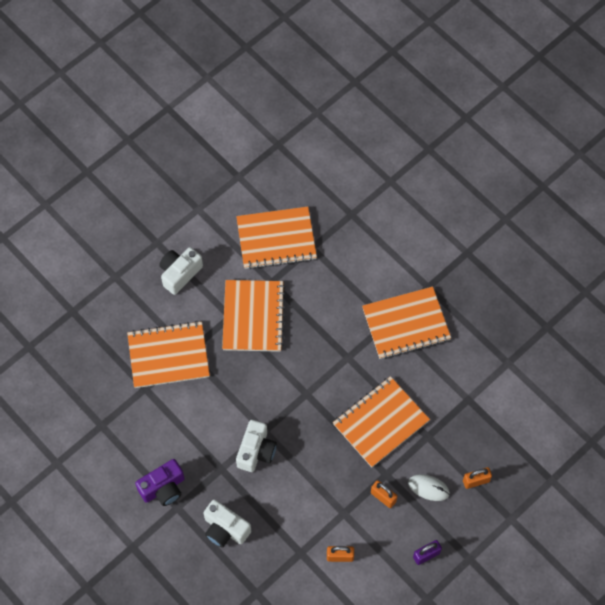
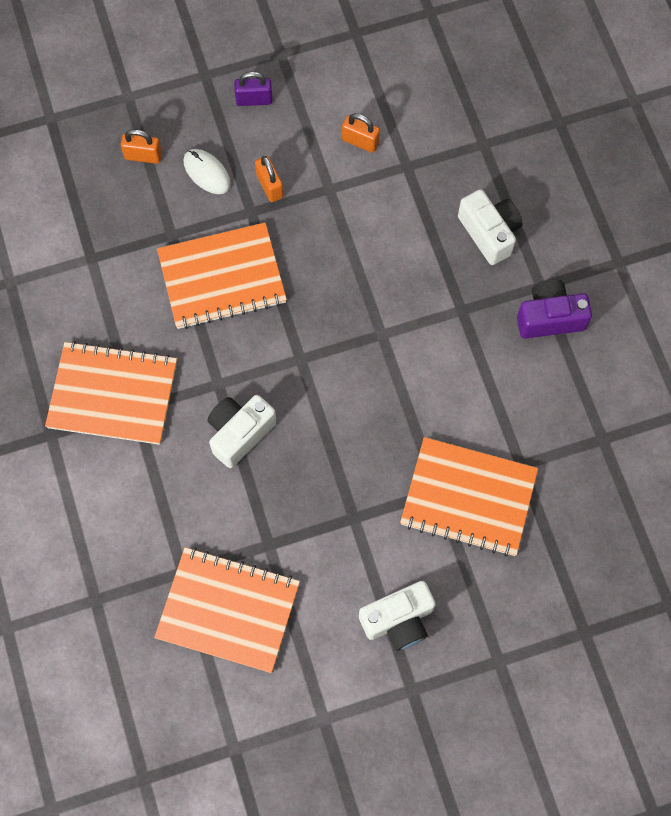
camera: 155 degrees left, 5 degrees up
orange notebook [222,280,285,352] -> none
white camera [236,420,277,472] -> white camera moved to [207,395,277,468]

